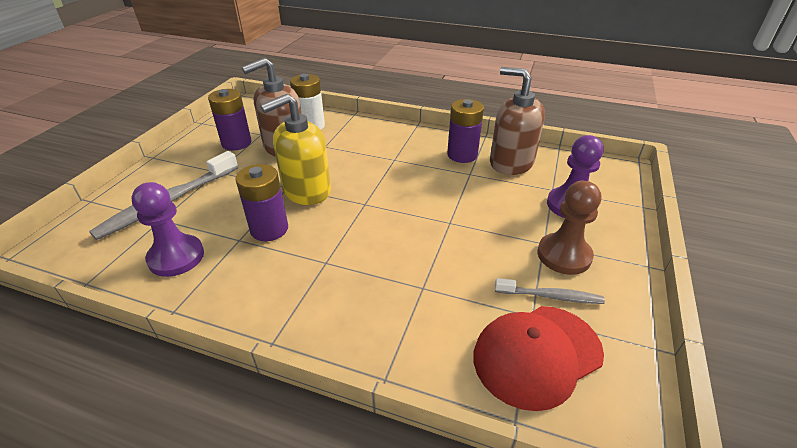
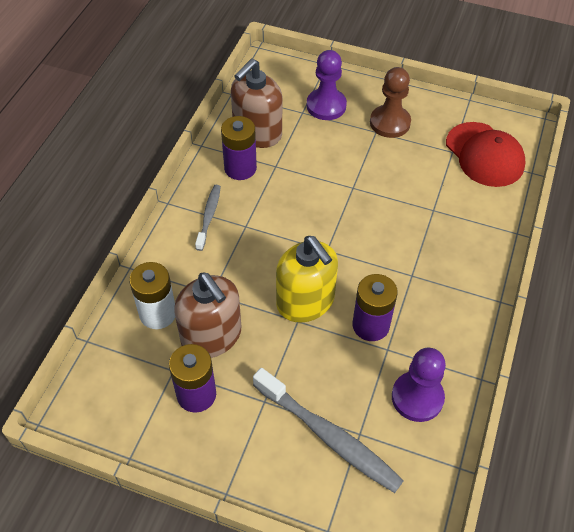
camera: 90 degrees left, 15 degrees up
grey toothbrush [495,278,605,304] -> grey toothbrush moved to [195,185,221,251]

